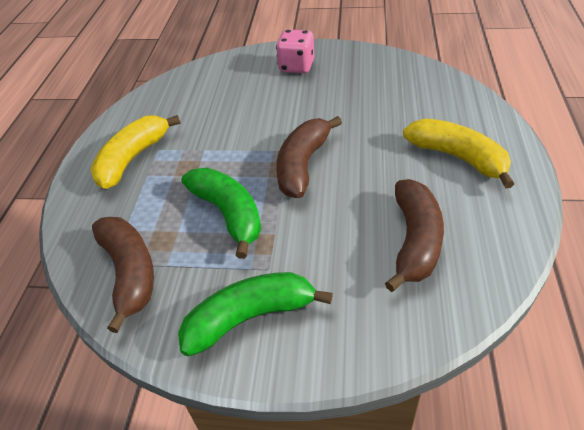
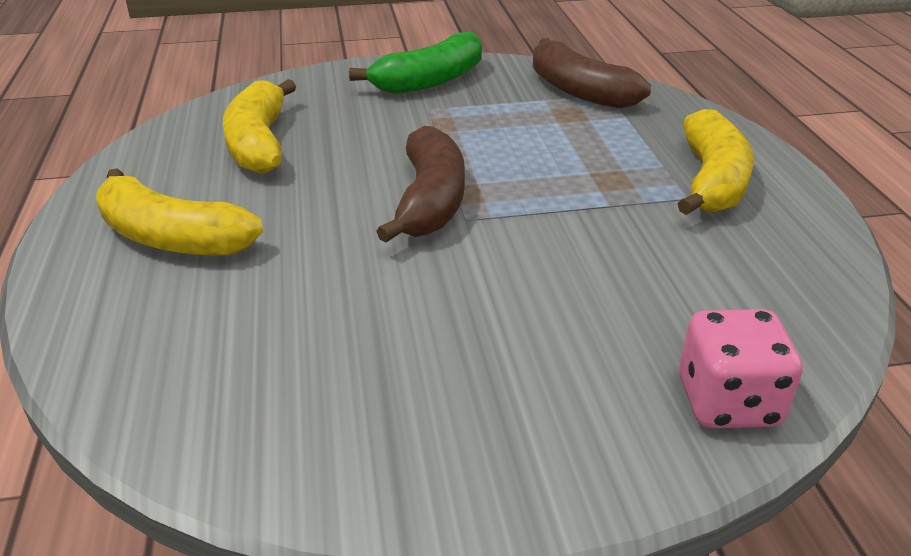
camera: 160 degrees right, 10 degrees down
green banana [181,168,261,259] -> none
pink dice [276,29,315,73] -> pink dice moved to [679,309,803,428]
brown banana [385,179,444,292] -> yellow banana [223,79,296,174]

